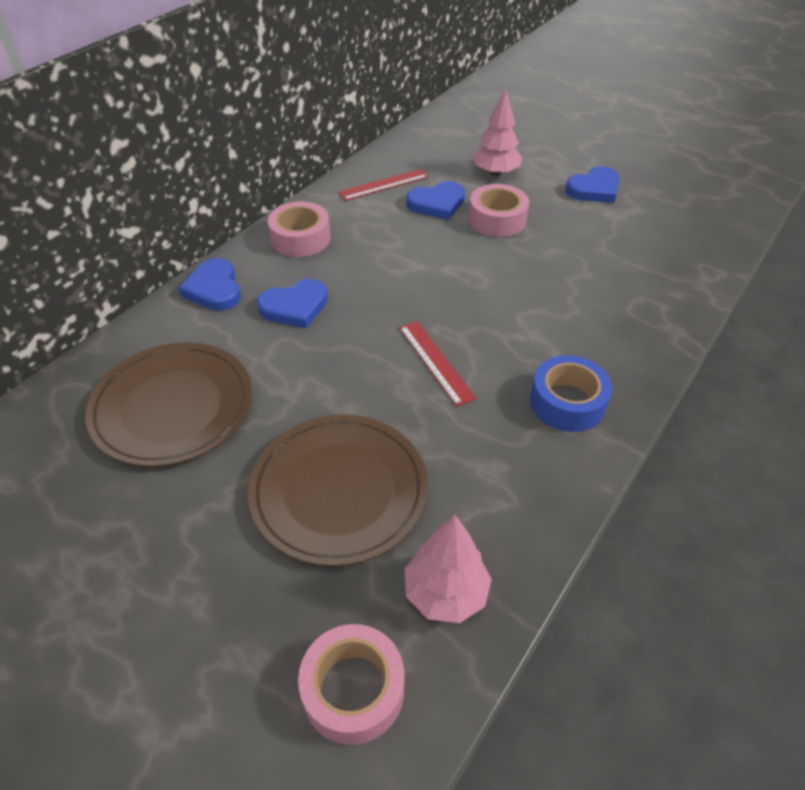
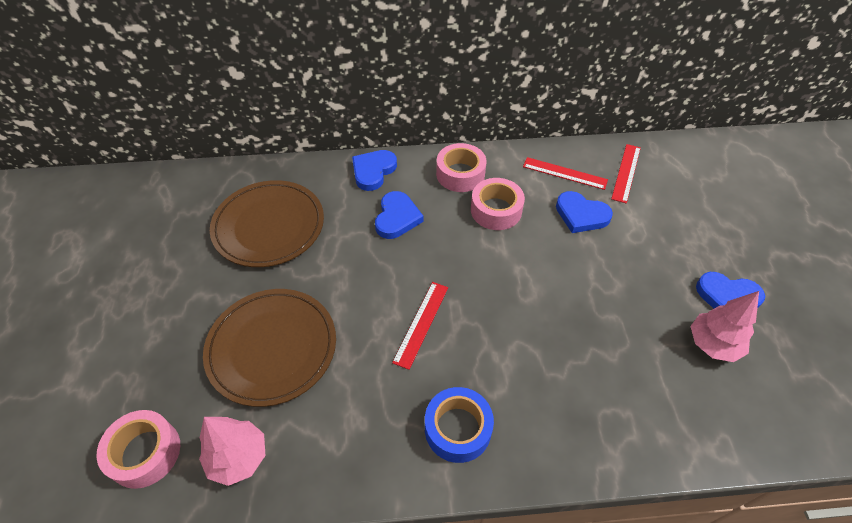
camera: 50 degrees right, 5 degrees up
blue heart [257,279,328,328] -> blue heart turned 105 degrees counterclockwise [375,191,424,239]
pink tape [469,184,529,237] -> pink tape moved to [471,178,525,230]
pink tree [472,89,522,176] -> pink tree moved to [690,291,759,362]
none -> red ruler [611,144,641,204]

